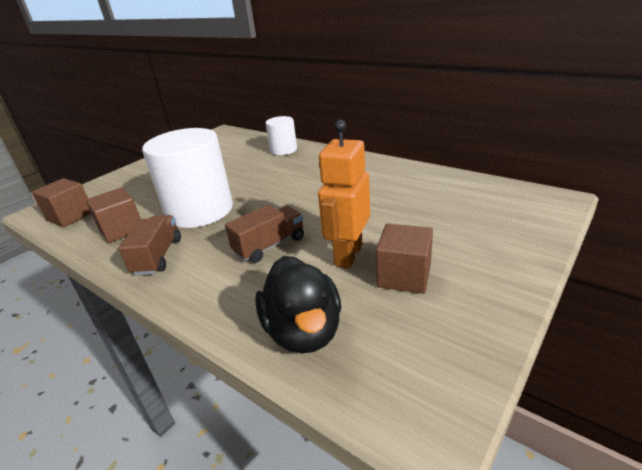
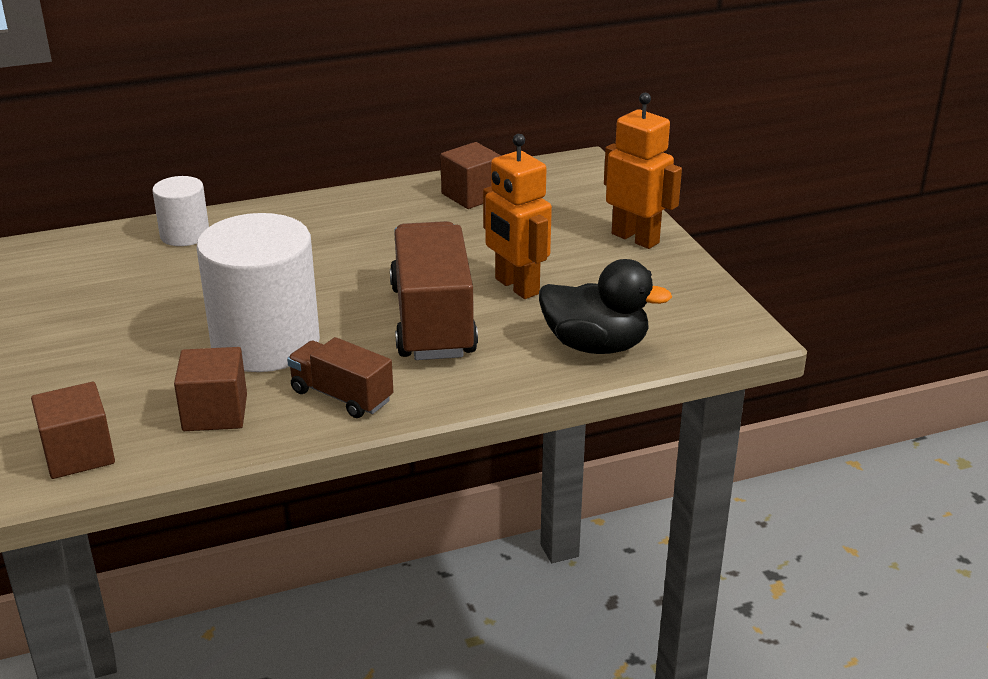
camera: 60 degrees left, 0 degrees up
brown truck [225,205,304,263] -> brown truck [390,221,478,360], size x1.83
brown cube [376,223,433,294] -> brown cube moved to [440,142,501,209]
none -> orange robot [604,93,682,249]

